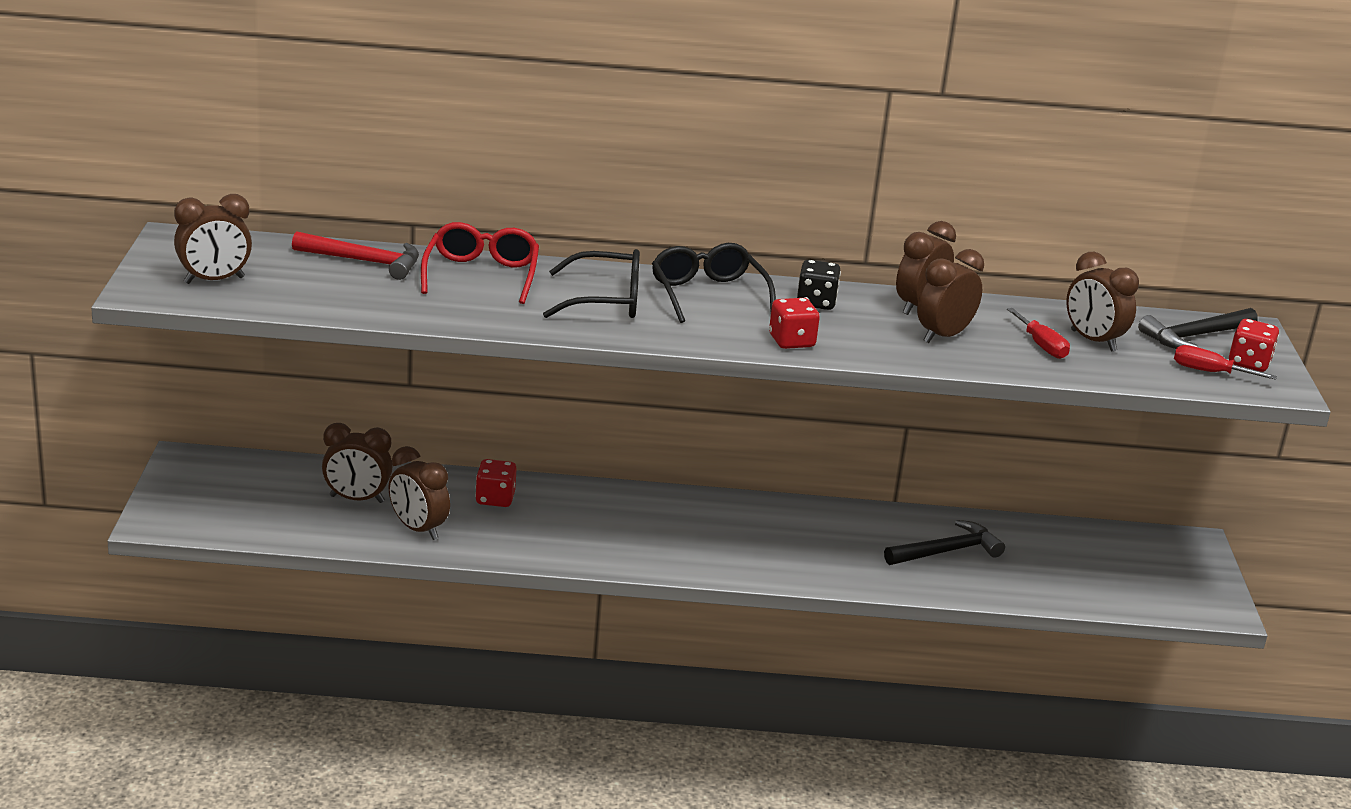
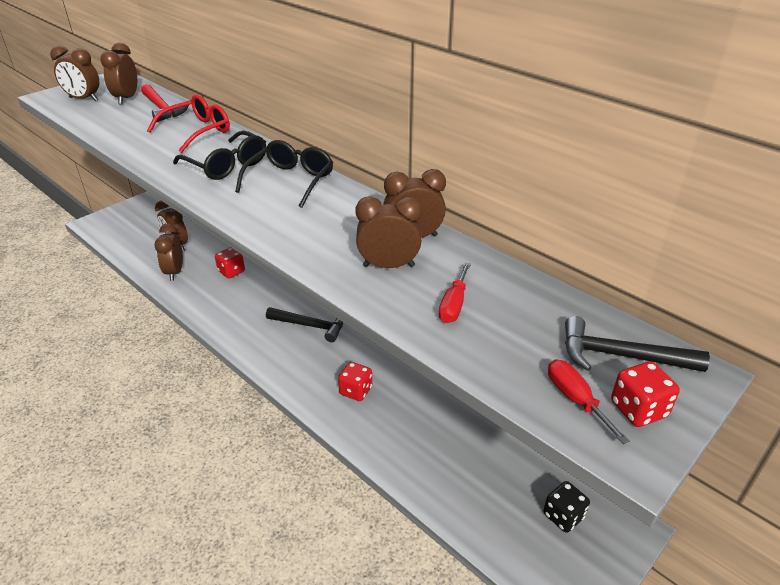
camera: 45 degrees right, 10 degrees up
red dice [769,298,820,349] -> red dice moved to [338,362,372,401]
black dice [797,260,841,310] -> black dice moved to [543,481,590,533]
black hammer [884,520,1005,565] -> black hammer moved to [266,307,343,342]
brown clock [1066,252,1139,352] -> brown clock moved to [100,42,137,105]

